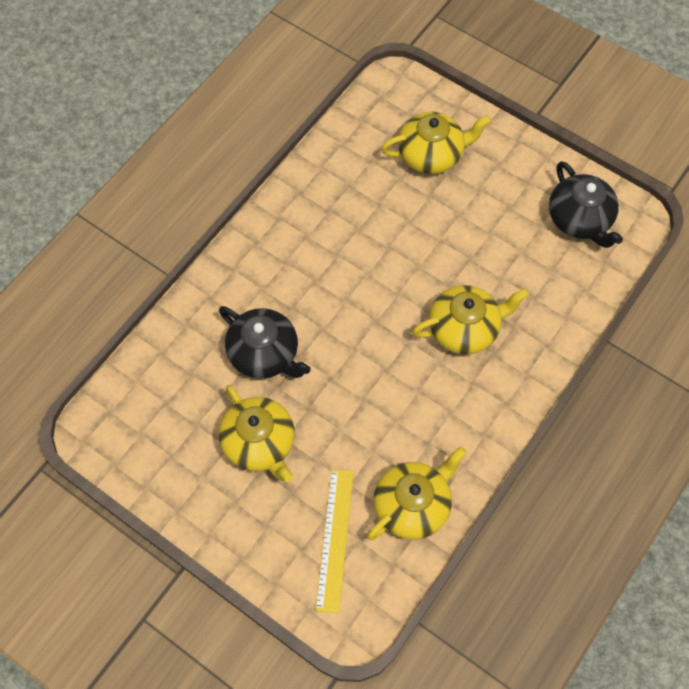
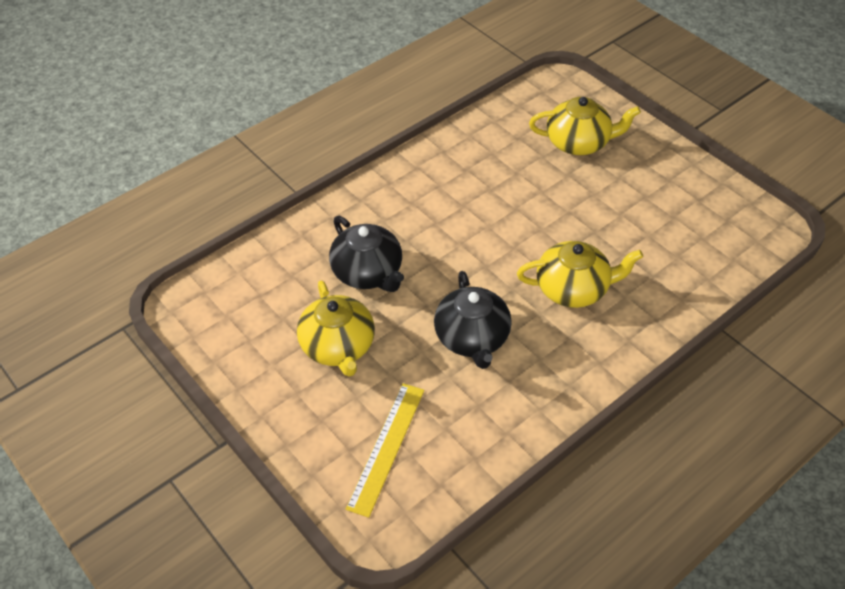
camera: 15 degrees right, 15 degrees down
yellow teapot [367,446,466,540] -> none
black teapot [549,161,623,248] -> black teapot moved to [434,271,512,369]

